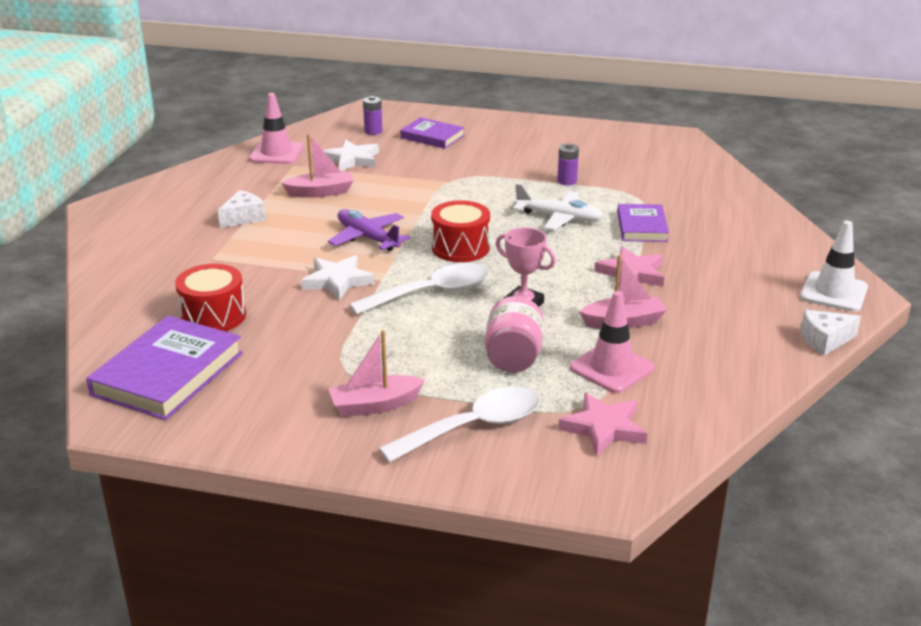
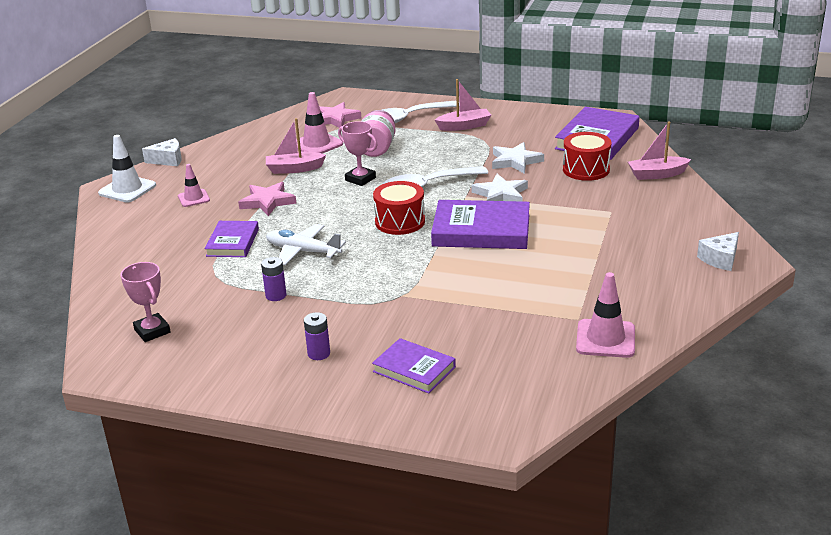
camera: 175 degrees left, 0 degrees up
white cheese [218,190,266,228] -> white cheese moved to [697,232,739,271]
pink boat [281,134,353,198] -> pink boat moved to [628,122,691,180]
white star [323,140,379,171] -> white star moved to [492,142,544,174]
purple plane [328,209,410,251] -> purple book [431,200,530,249]
purple battery [363,96,382,135] -> purple battery moved to [304,312,330,360]
none -> pink trophy [121,262,171,342]
none -> pink traffic cone [178,164,210,207]

